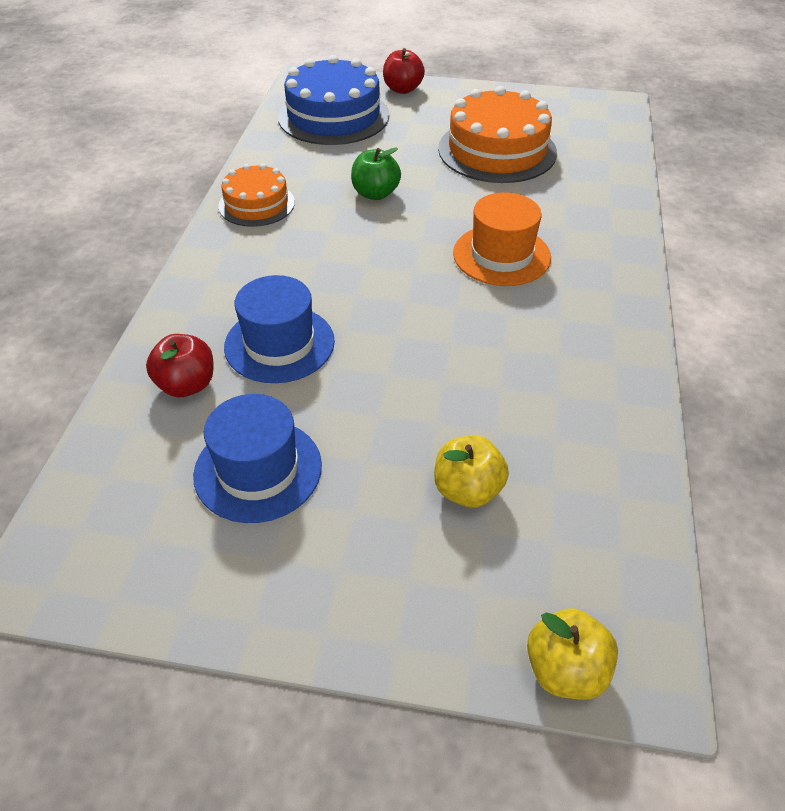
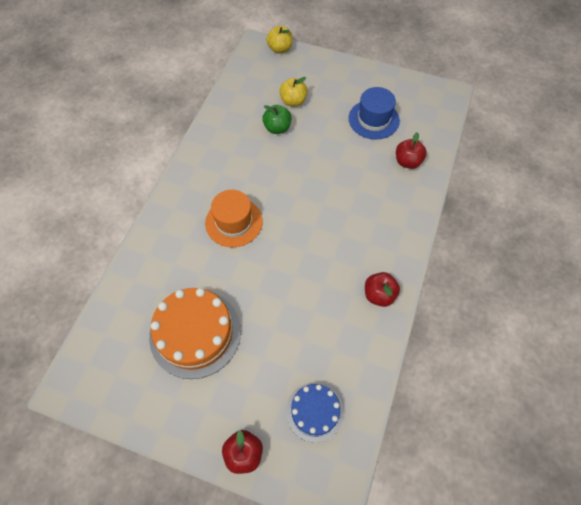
camera: 170 degrees left, 15 degrees up
orange cake [218,163,295,227] -> red apple [365,272,400,307]
blue hat [224,275,335,383] -> none
blue cake [278,55,389,145] -> blue cake [286,382,344,443], size x0.59
green apple [351,147,401,200] -> green apple moved to [262,105,291,134]

